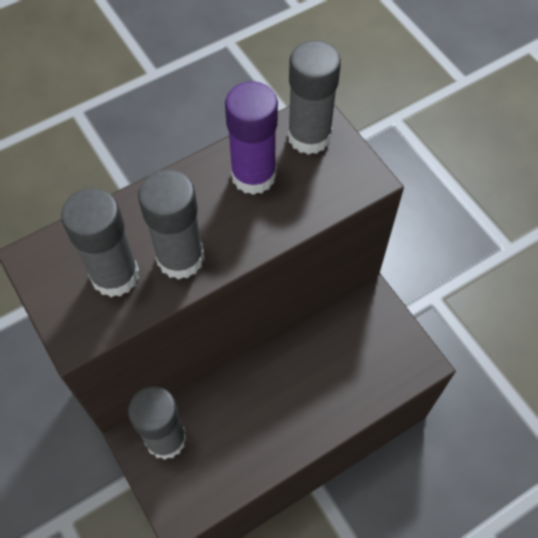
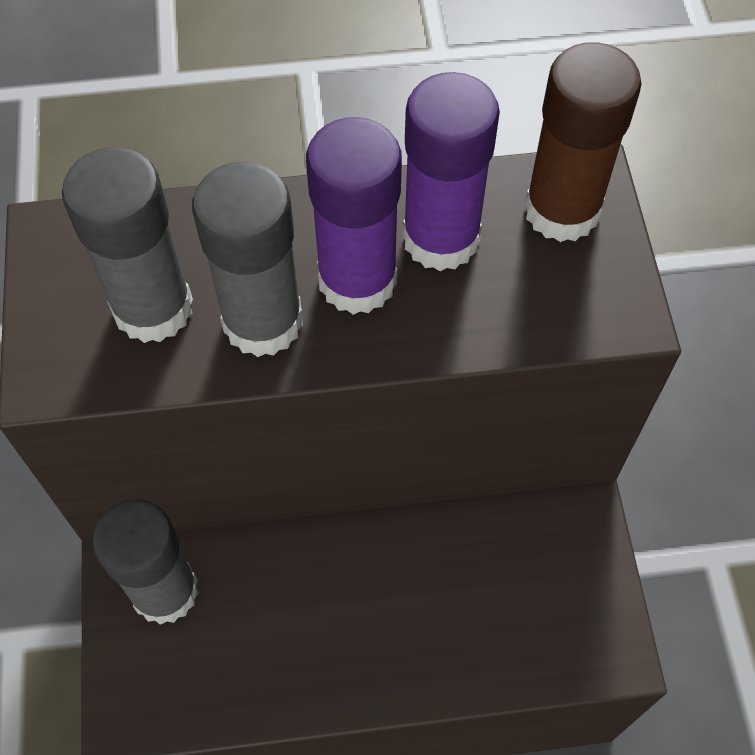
camera: 25 degrees right, 0 degrees up
grey glue stick [288,40,341,155] -> brown glue stick [524,42,641,242]
none -> purple glue stick [306,117,402,315]

